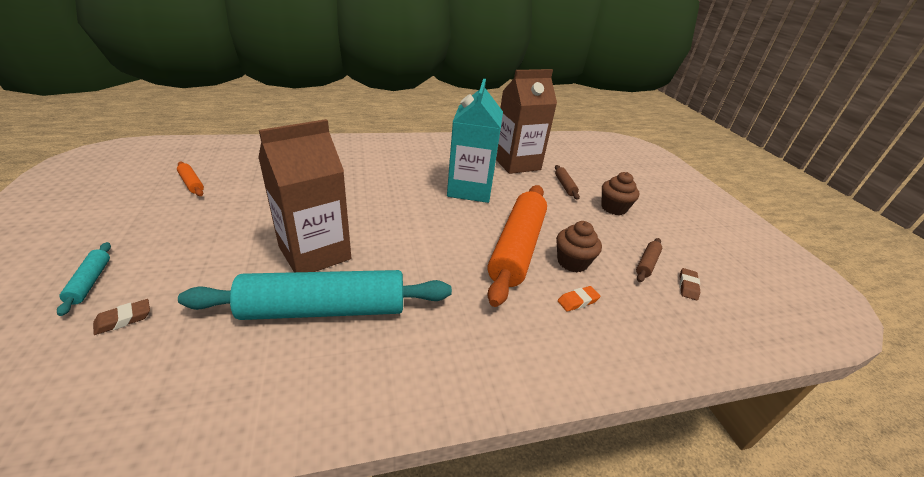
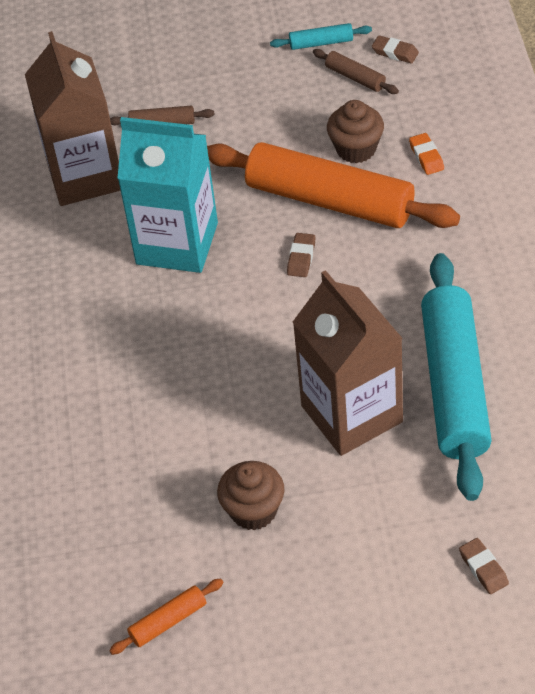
camera: 75 degrees left, 15 degrees up
turquoise rolling pin [57,242,111,316] -> turquoise rolling pin moved to [270,23,372,50]
brown cupcake [601,172,639,215] -> brown cupcake moved to [217,461,285,530]
none -> brown eraser [287,233,315,277]

